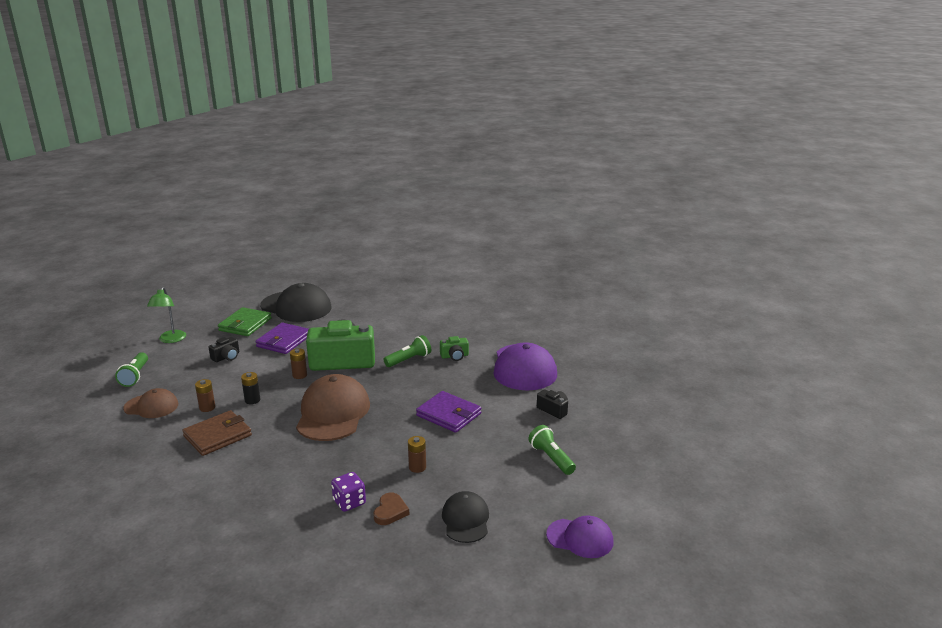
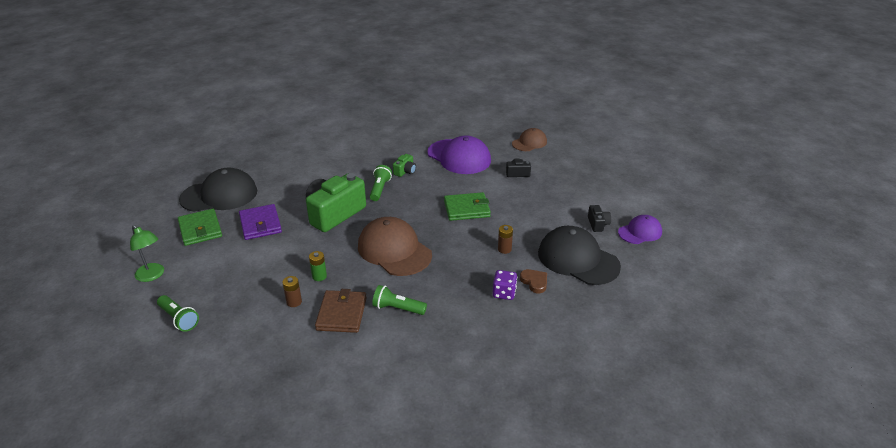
camera: 45 degrees left, 10 degrees up
brown cap [123,388,178,418] -> brown cap moved to [512,128,547,151]
black camera [208,337,239,362] -> black camera moved to [588,205,611,232]
black battery [241,372,260,404] -> green battery [309,251,327,281]
brown battery [290,348,307,379] -> none
purple wallet [416,391,481,433] -> green wallet [444,192,491,221]
black cap [442,491,489,543] -> black cap [538,226,621,285], size x1.75
green flashlight [529,425,576,475] -> green flashlight moved to [372,285,427,315]

